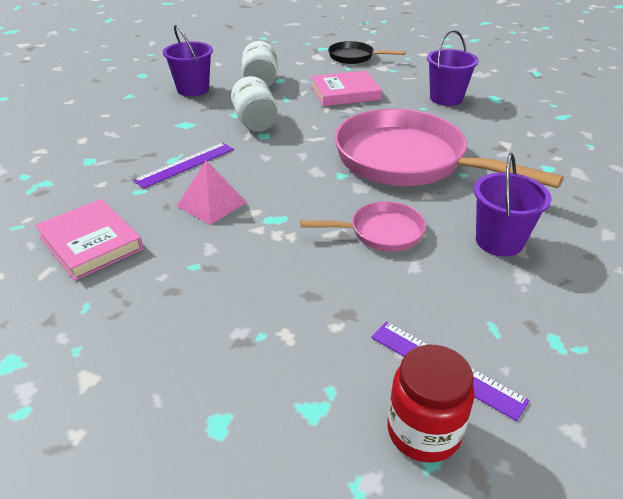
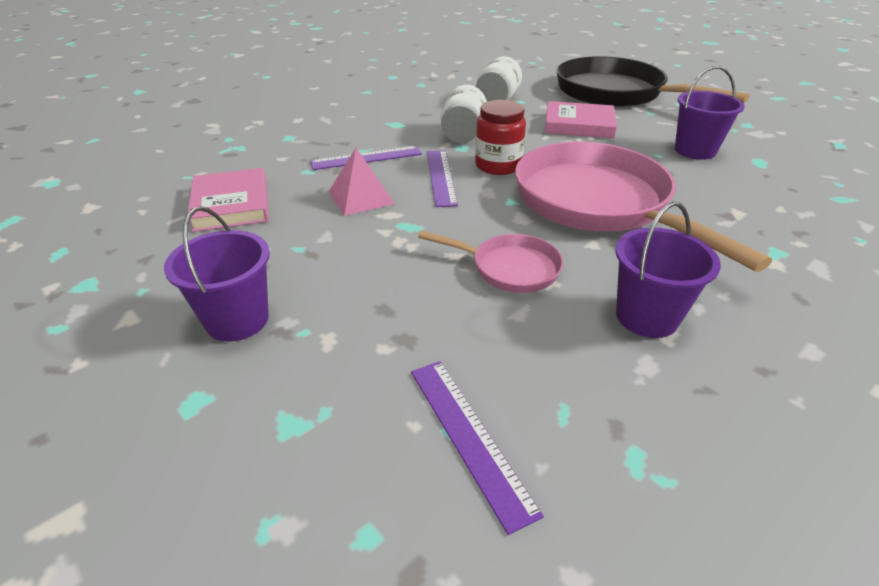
camera: 25 degrees right, 0 degrees up
purple bucket [163,25,213,97] -> purple bucket moved to [164,206,270,341]
black pan [328,41,406,64] -> black pan [557,56,750,107], size x2.10
red jar [387,344,475,463] -> red jar moved to [475,100,526,175]
none -> purple ruler [427,150,458,207]

